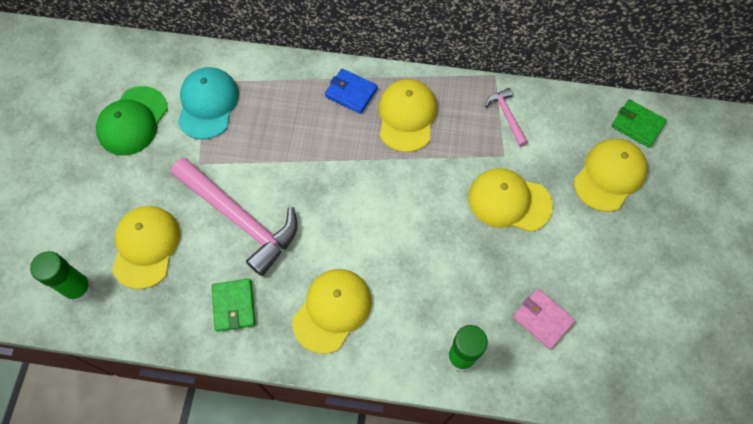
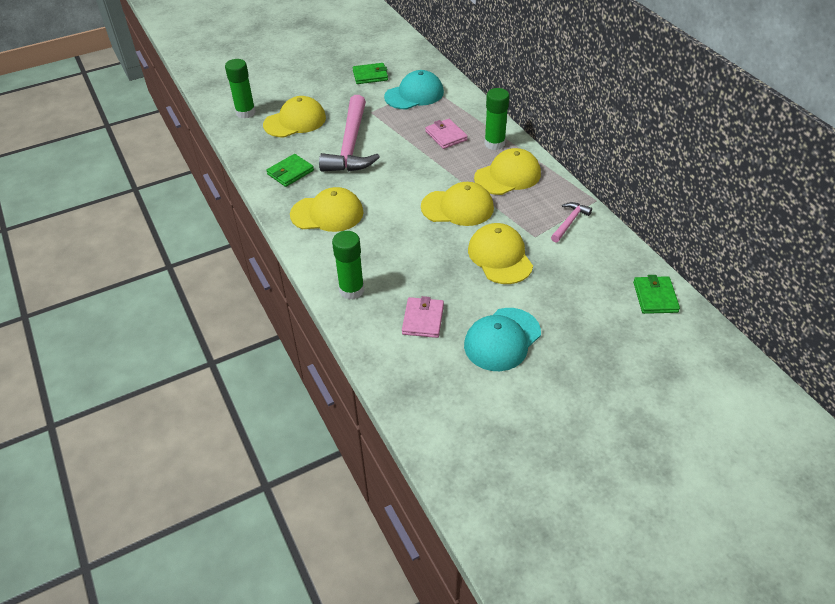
camera: 55 degrees right, 20 degrees down
green cap [96,86,168,156] -> green wallet [353,63,388,84]
blue wallet [325,69,378,114] -> green glue stick [484,88,509,150]
yellow cap [574,139,647,212] -> yellow cap moved to [421,182,494,226]
none -> pink wallet [425,119,468,149]
none -> turquoise cap [464,308,541,371]

